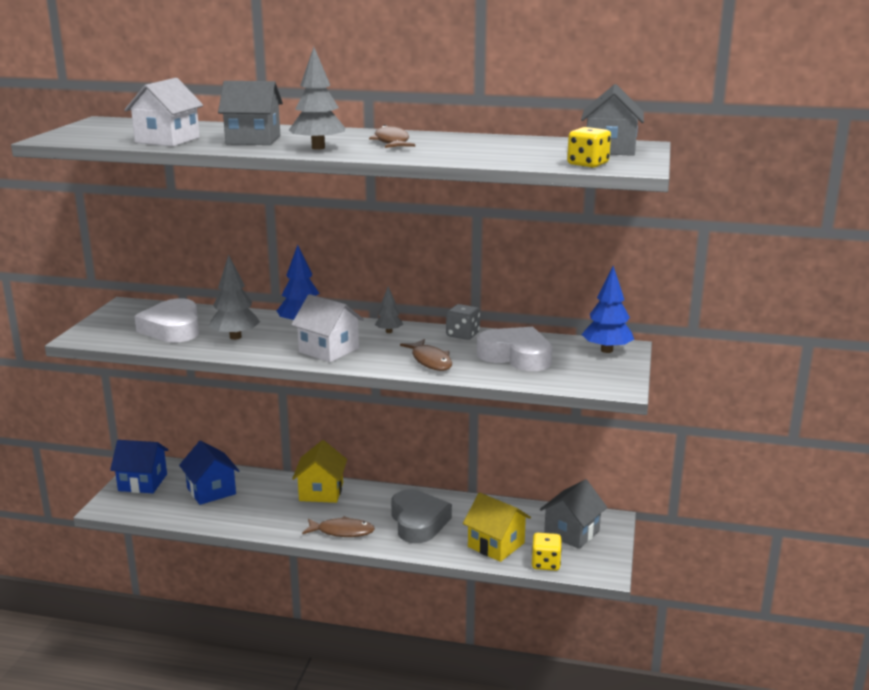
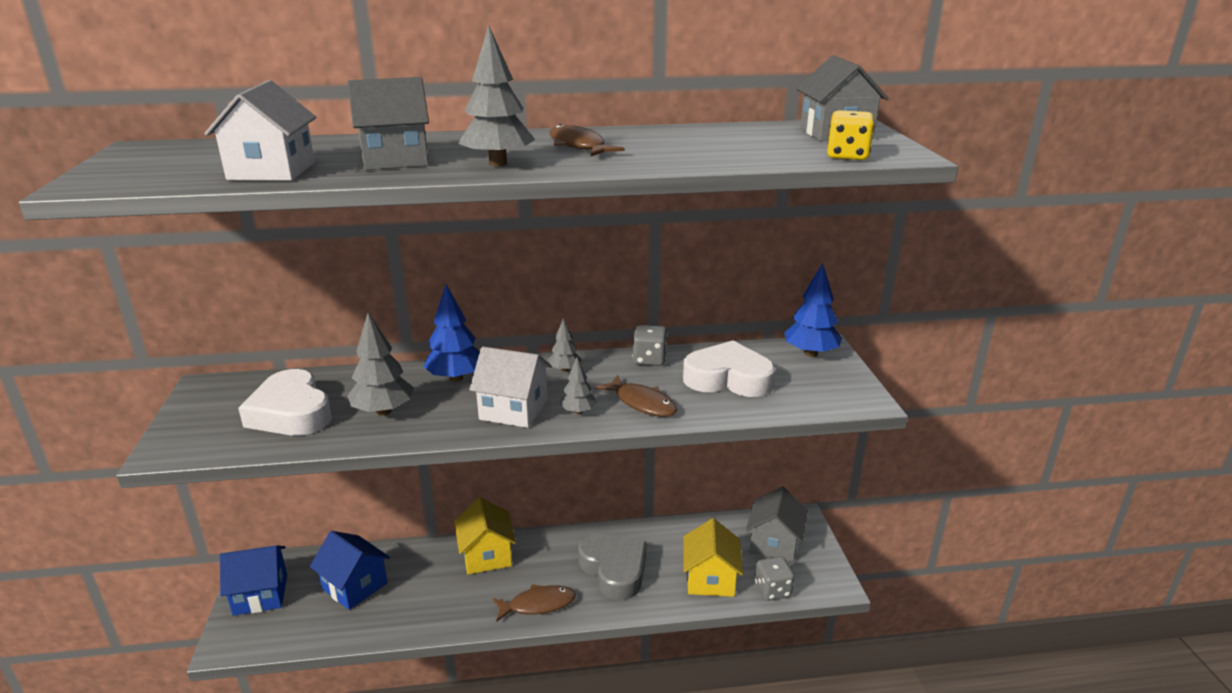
camera: 20 degrees left, 5 degrees up
yellow house [463,492,531,562] -> yellow house turned 75 degrees clockwise [683,518,743,597]
yellow dice [532,533,562,571] -> grey dice [755,557,794,601]
none -> grey tree [560,357,597,414]

